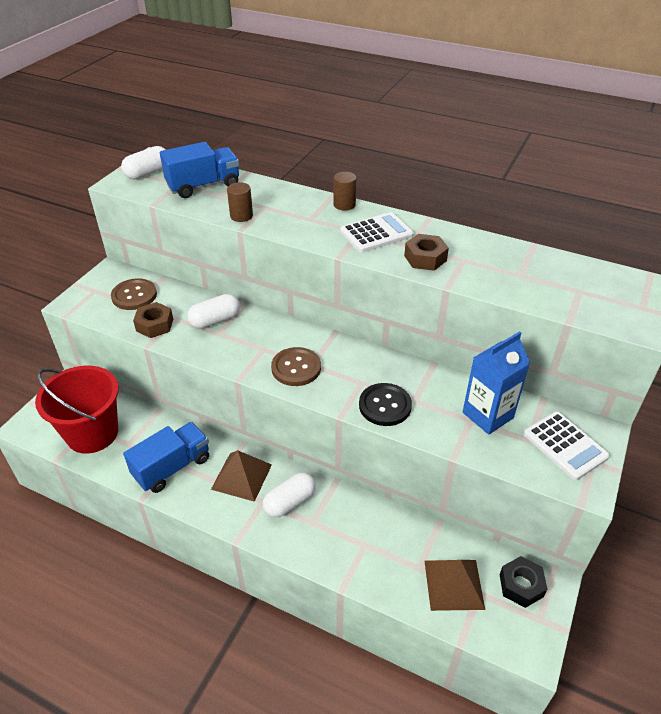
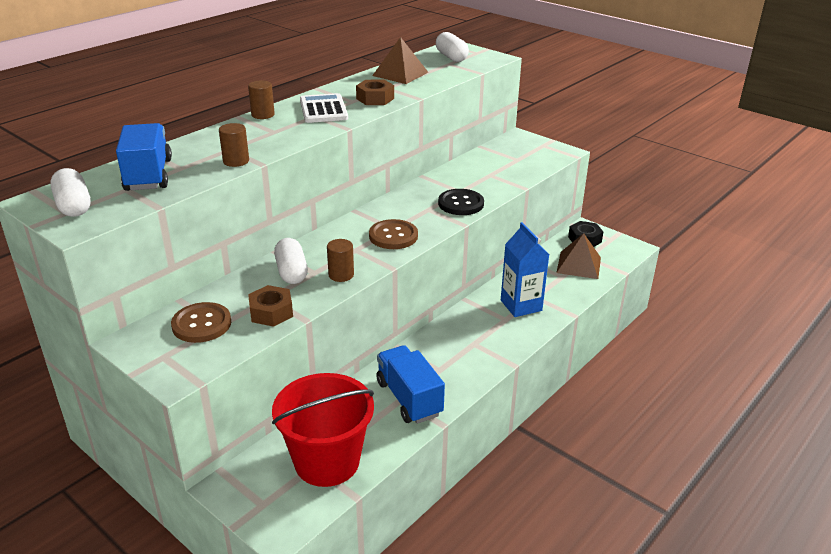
camera: 75 degrees left, 10 degrees down
brown pyramid [211,450,272,502] -> brown pyramid moved to [372,37,428,84]
white capsule [263,472,316,518] -> white capsule moved to [436,32,469,62]
blue carton [463,331,530,435] -> blue carton moved to [501,222,549,317]
white calculator [524,412,610,480] -> none
none -> brown cylinder [327,239,354,282]

